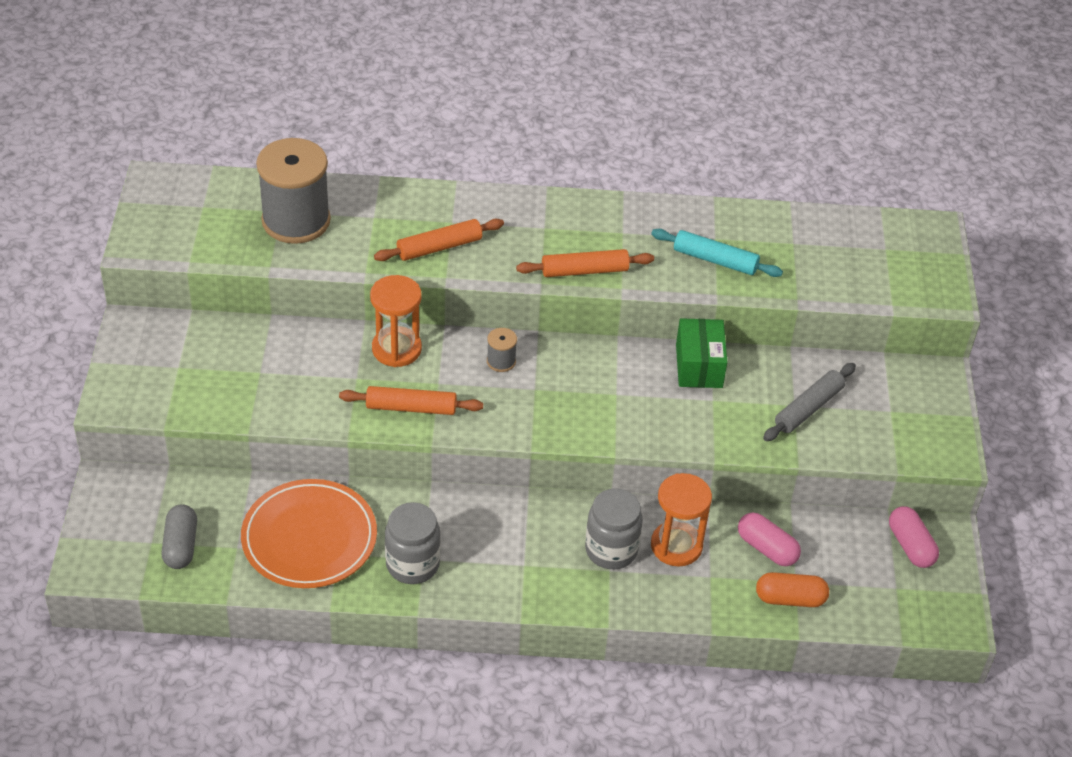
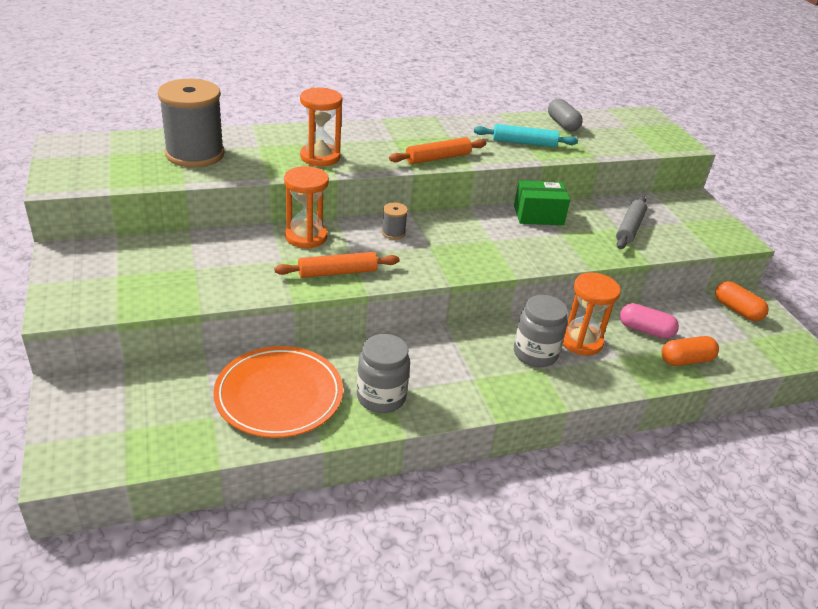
camera: 20 degrees left, 10 degrees down
grey capsule [162,504,197,569] -> grey capsule moved to [548,99,583,131]
orange rolling pin [374,219,504,261] -> orange hourglass [300,88,342,166]
green box [676,318,727,388] -> green box turned 75 degrees counterclockwise [514,180,570,225]
pink capsule [889,506,939,568] -> orange capsule [715,281,769,321]

